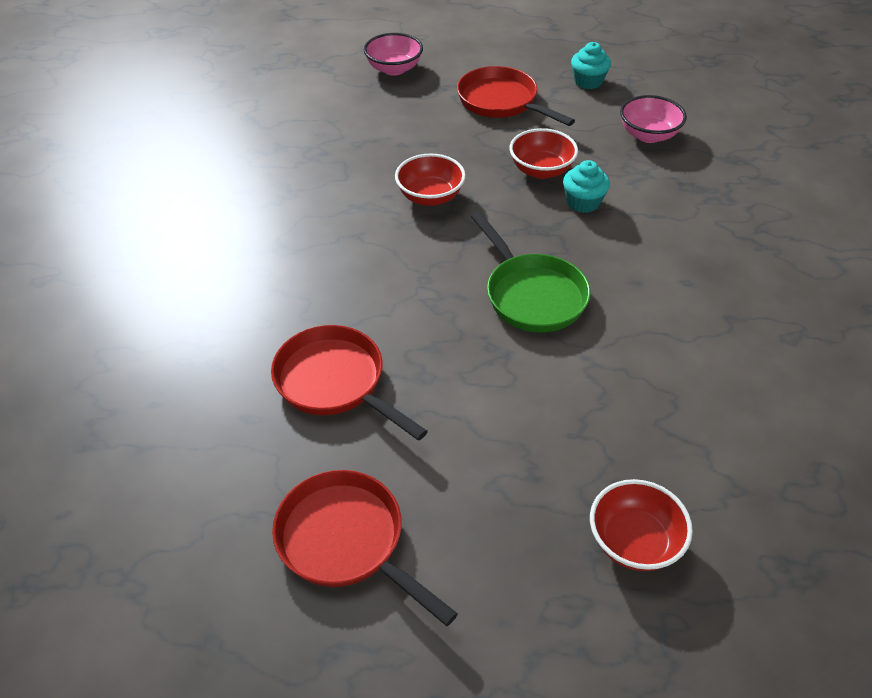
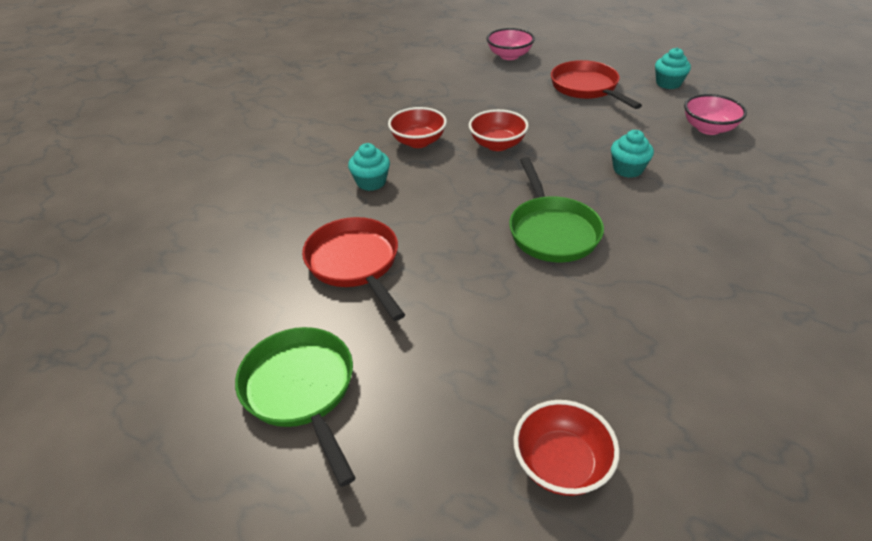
camera: 20 degrees right, 5 degrees down
red pan [272,470,458,626] -> green pan [235,327,355,487]
red bowl [509,128,578,179] -> red bowl moved to [388,107,447,148]
none -> turquoise cupcake [348,143,390,191]

